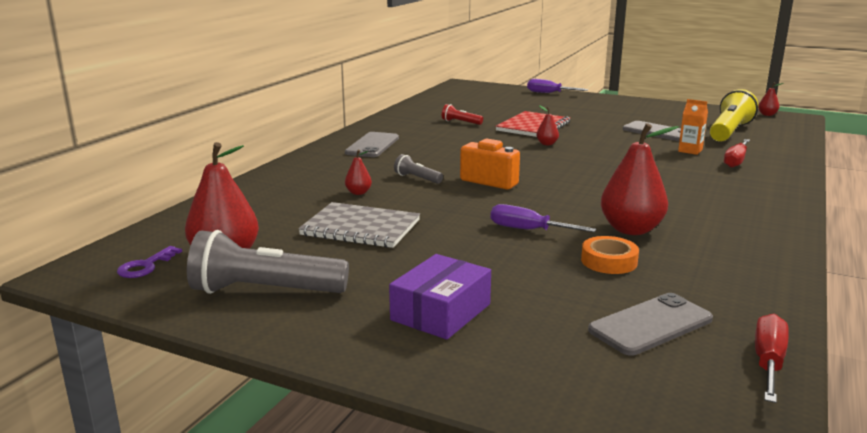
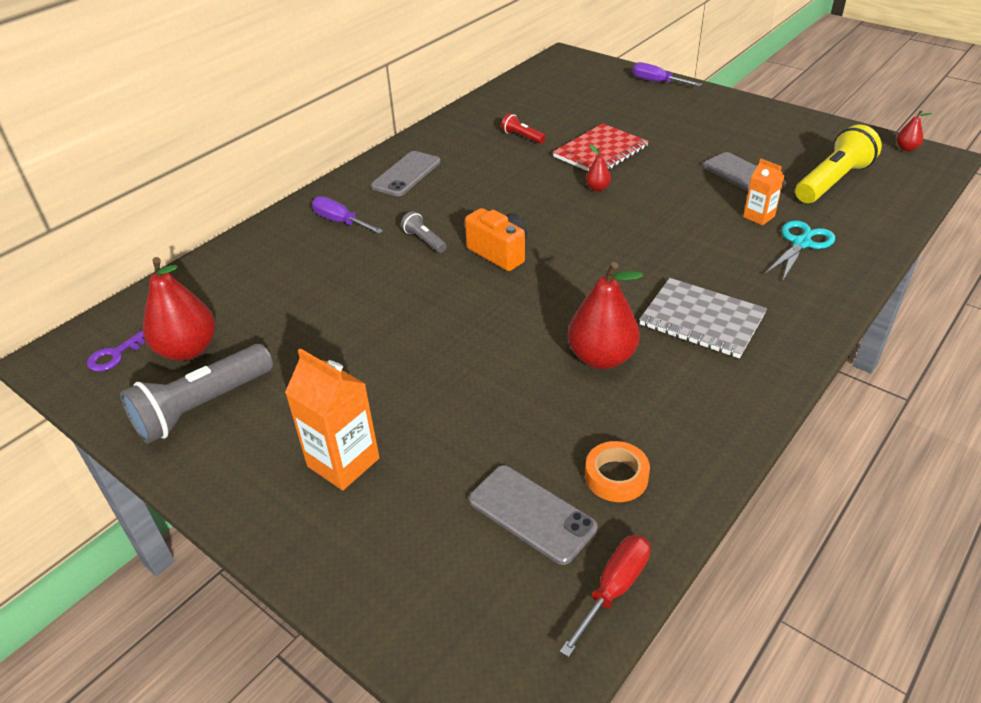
camera: 15 degrees right, 20 degrees up
grey flashlight [187,230,349,294] -> grey flashlight turned 60 degrees counterclockwise [120,344,273,444]
grey notebook [298,202,420,248] -> grey notebook moved to [639,278,767,358]
red pear [345,150,372,195] -> none
purple box [389,254,491,340] -> orange carton [285,348,380,490]
purple screwdriver [491,204,596,232] -> purple screwdriver moved to [312,196,383,234]
orange tape [581,236,639,274] -> orange tape moved to [585,441,650,502]
grey phone [588,293,713,356] -> grey phone turned 60 degrees clockwise [469,465,597,565]
red screwdriver [724,139,750,168] -> turquoise scissors [765,220,835,280]

